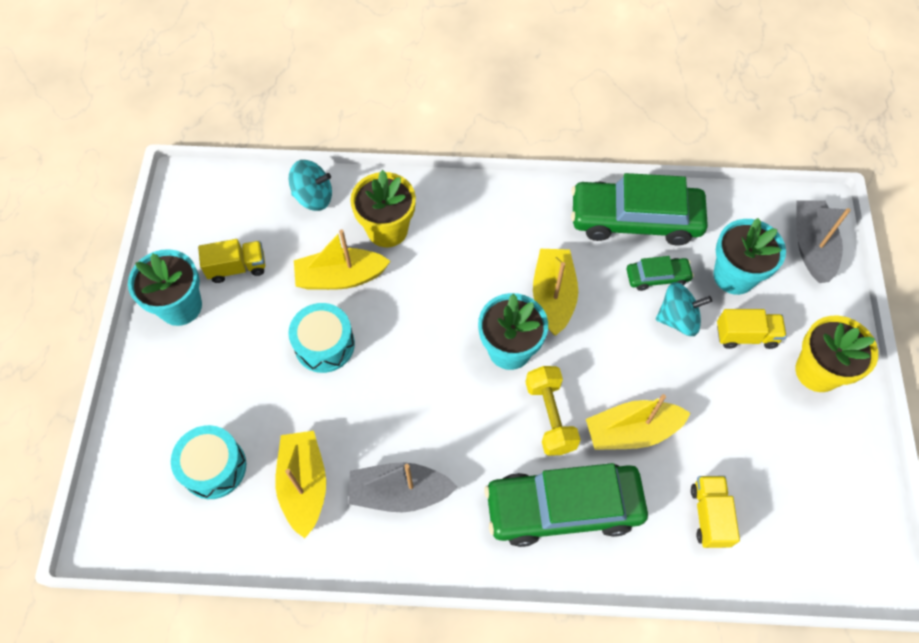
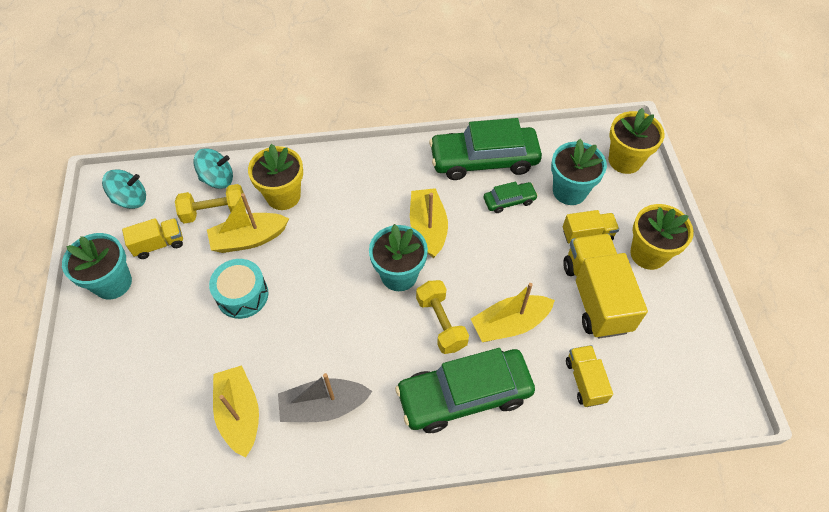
camera: 10 degrees left, 5 degrees down
turquoise drum [171,425,246,499] -> none
turquoise spinning top [656,282,712,336] -> turquoise spinning top moved to [102,169,146,209]
grey boat [796,200,850,283] -> yellow flower pot [608,108,665,174]
none -> yellow dumbbell [175,184,246,223]
none -> yellow truck [563,234,648,339]

